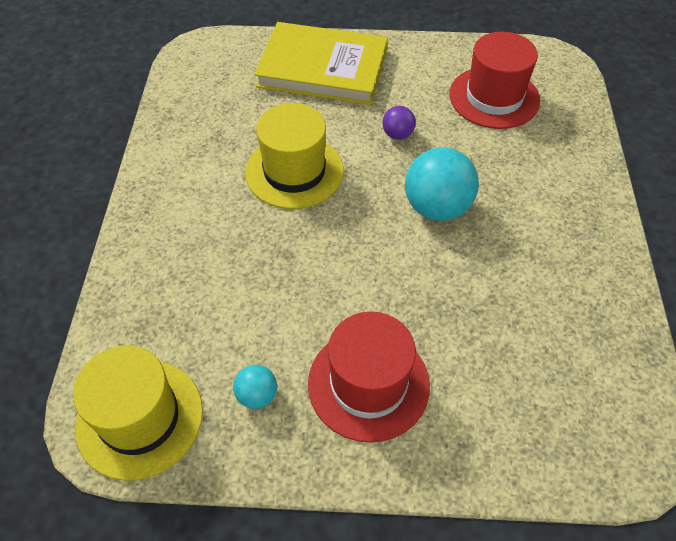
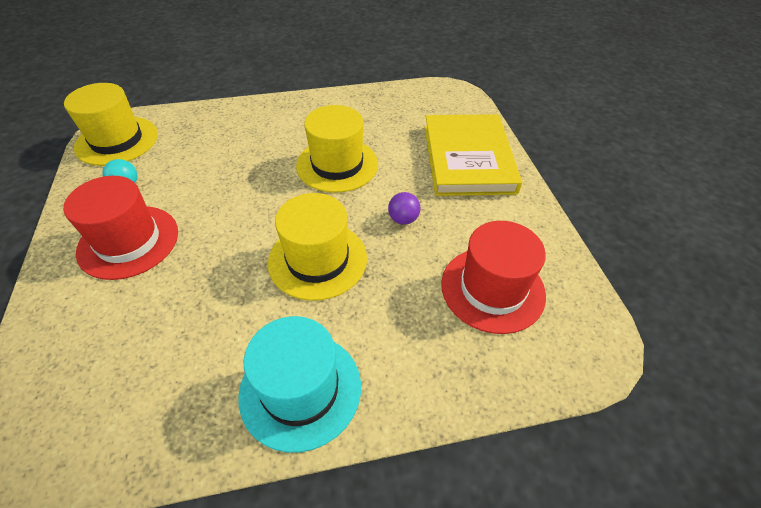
camera: 75 degrees right, 5 degrees down
turquoise ball [405,147,479,221] -> yellow hat [268,193,367,301]
none -> turquoise hat [238,316,361,453]

